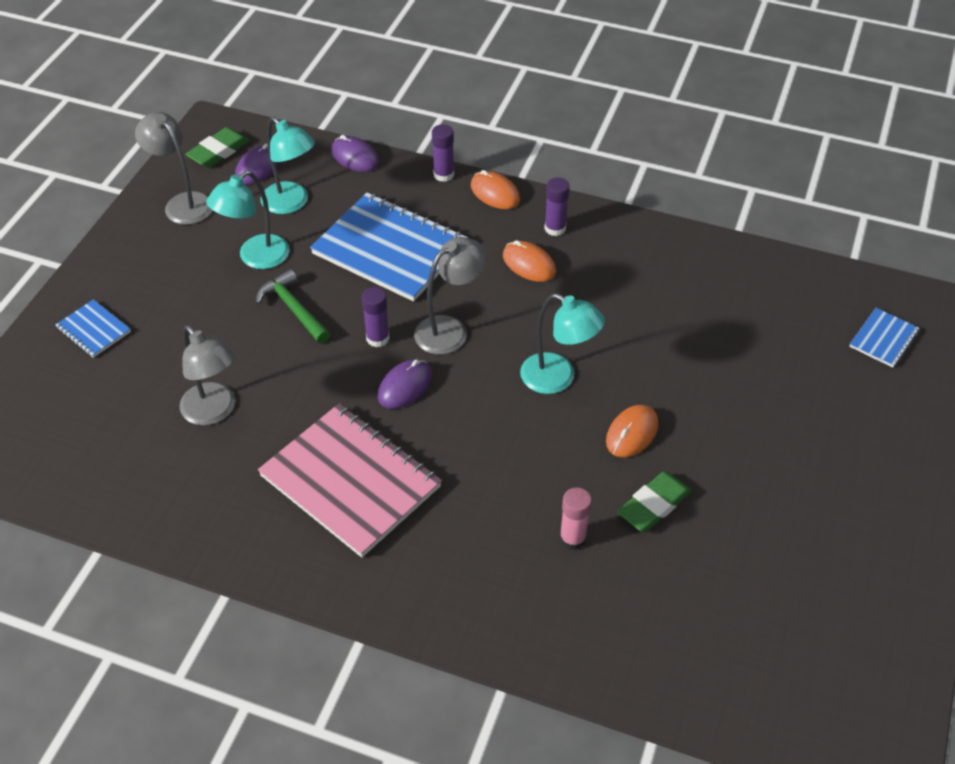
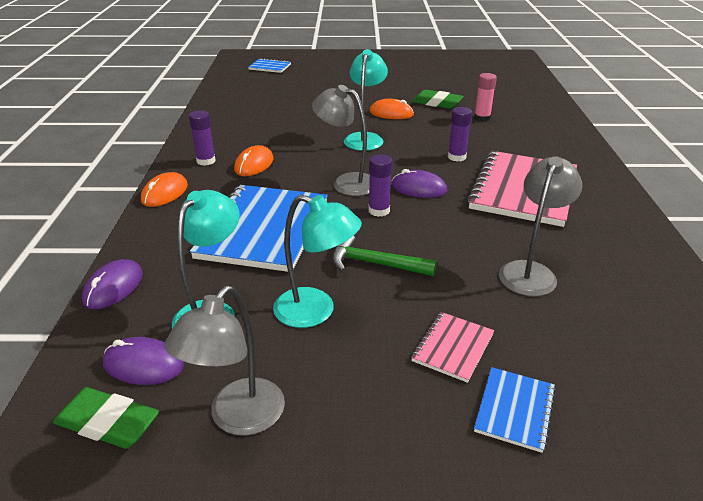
camera: 110 degrees left, 15 degrees down
green hammer [256,269,330,344] -> green hammer turned 75 degrees clockwise [332,236,437,276]
purple glue stick [432,124,454,182] -> purple glue stick moved to [448,107,472,162]
none -> pink notebook [411,312,494,383]

